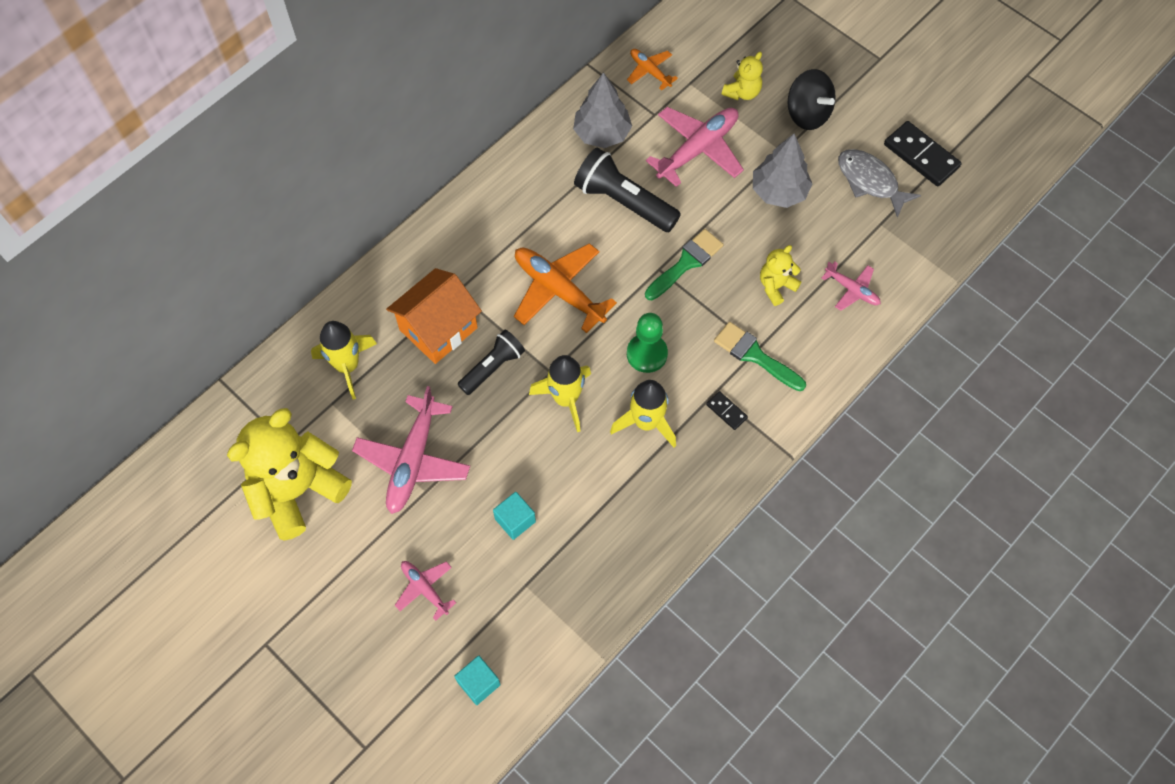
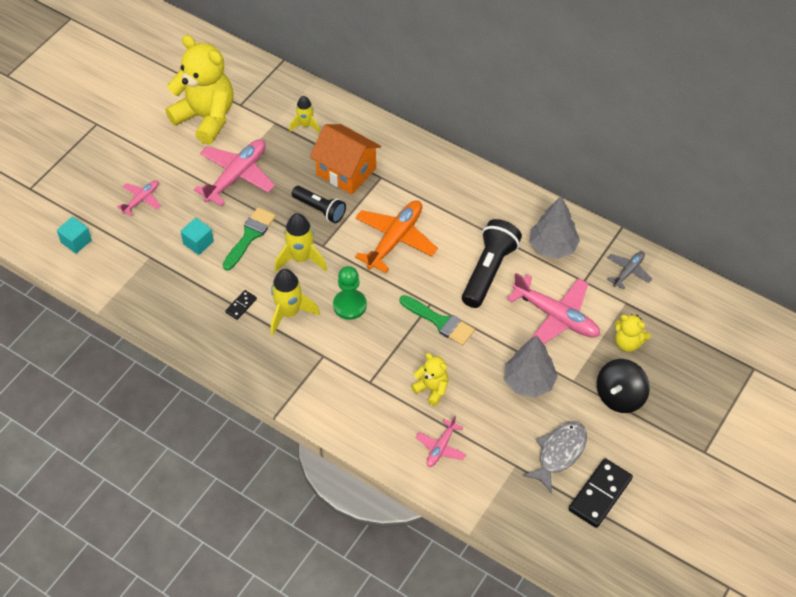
camera: 80 degrees right, 10 degrees down
yellow rocket [311,321,377,400] -> yellow rocket [289,96,320,134], size x0.64
pink plane [352,386,470,514] -> pink plane turned 120 degrees clockwise [194,139,275,206]
orange plane [627,49,678,91] -> grey plane [607,251,652,290]
black domino [706,391,748,430] -> black domino moved to [225,290,257,320]
green brush [714,322,806,391] -> green brush moved to [223,207,276,270]

